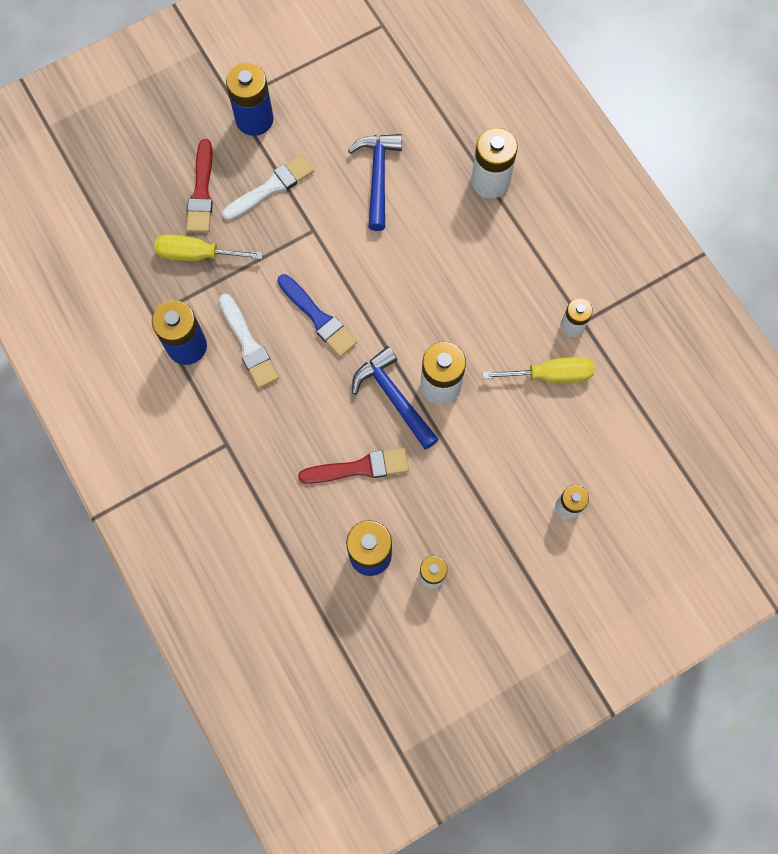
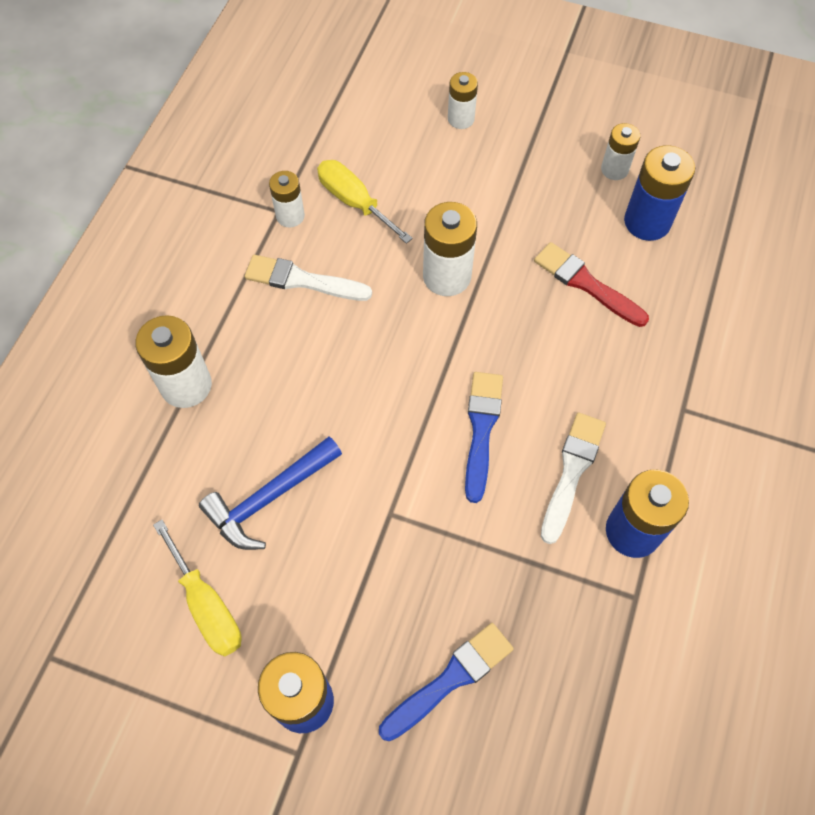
camera: 130 degrees left, 10 degrees down
yellow screwdriver [154,234,263,261] -> yellow screwdriver moved to [153,520,242,657]
red brush [186,139,213,233] -> blue brush [379,623,514,741]
white brush [222,155,314,221] -> white brush moved to [244,255,372,301]
blue hammer [352,347,439,450] -> none

